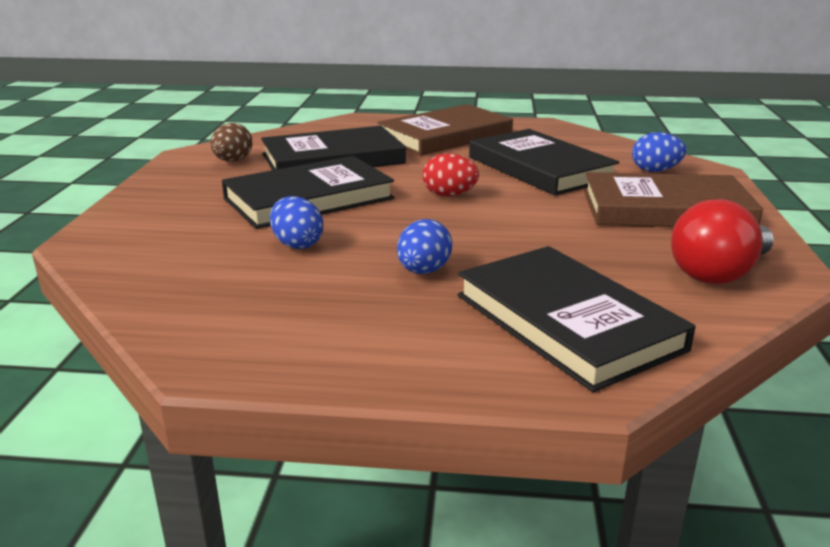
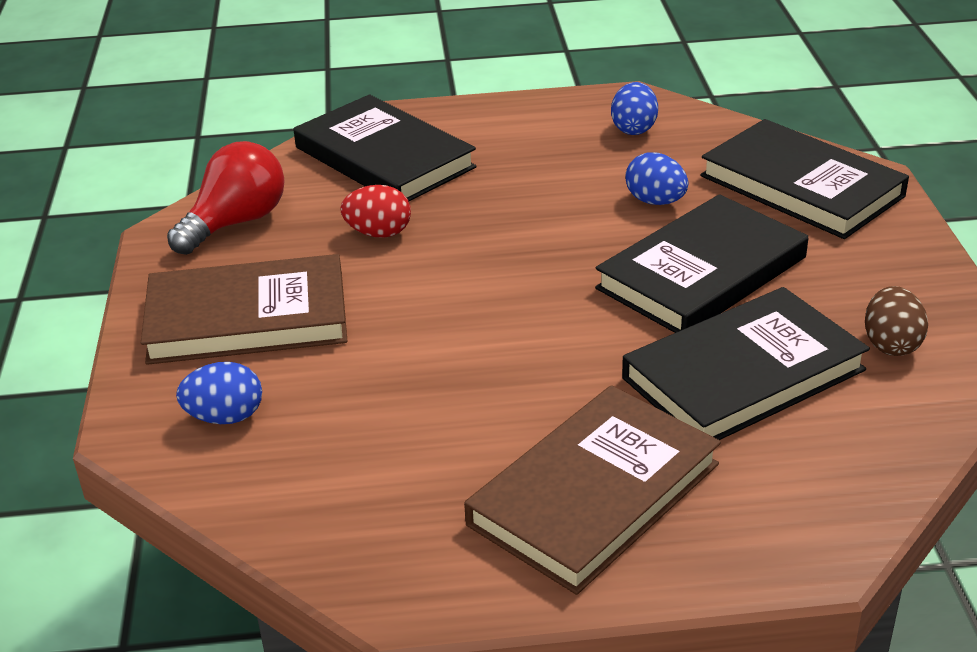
camera: 170 degrees right, 10 degrees up
blue egg [397,219,452,274] -> blue egg moved to [611,82,658,135]
red egg [422,153,479,196] -> red egg moved to [340,185,411,238]
black book [469,129,619,196] -> black book moved to [700,119,909,239]

